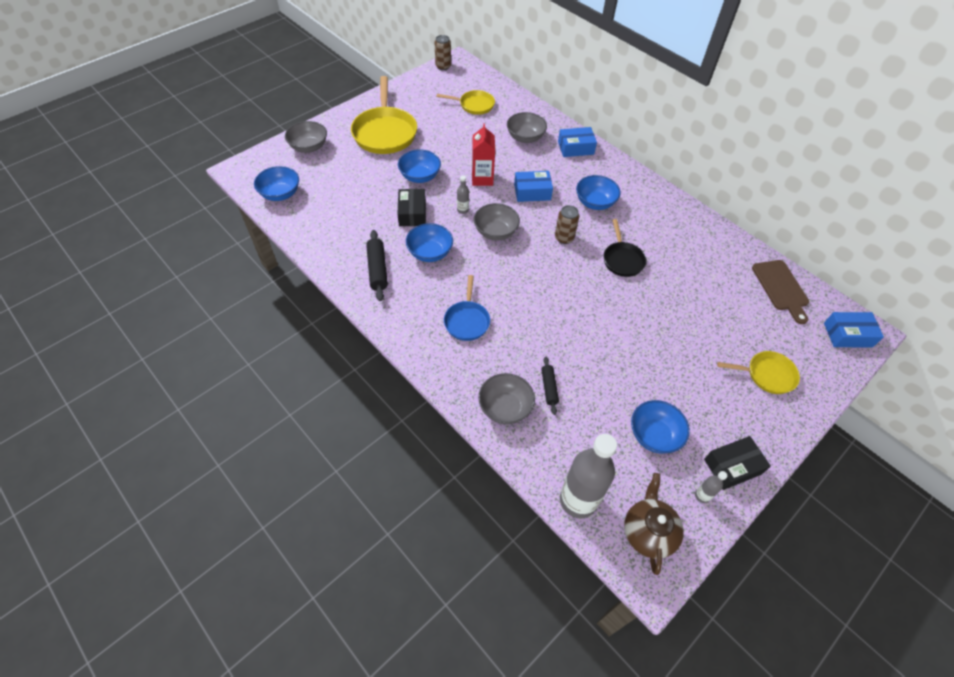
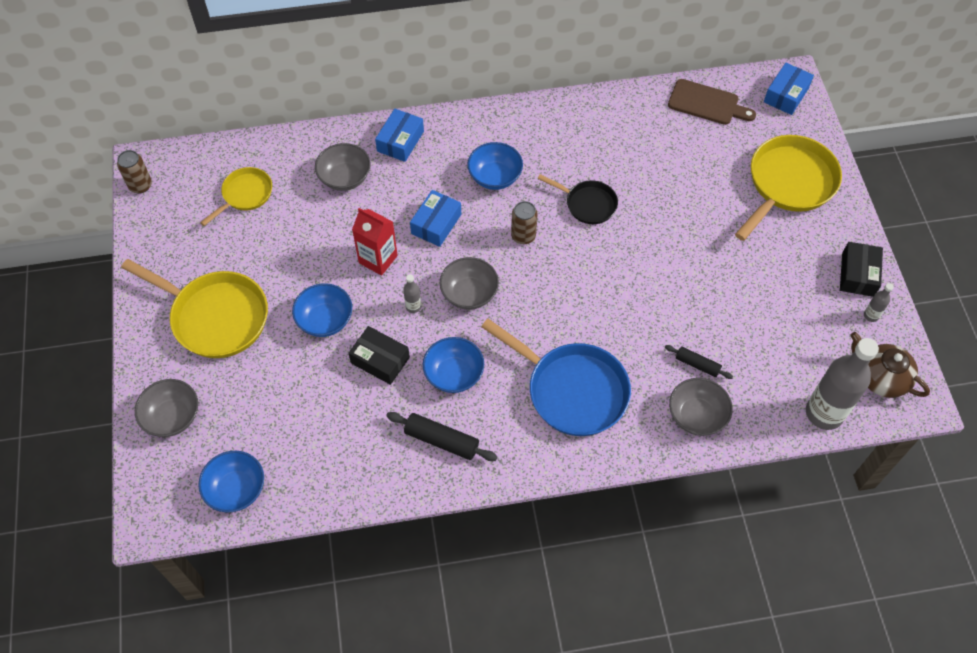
camera: 55 degrees left, 5 degrees up
blue pan [444,275,490,341] -> blue pan [481,319,631,436], size x1.79
blue bowl [631,400,690,454] -> none
yellow pan [717,351,800,394] -> yellow pan [735,135,842,241], size x1.79

